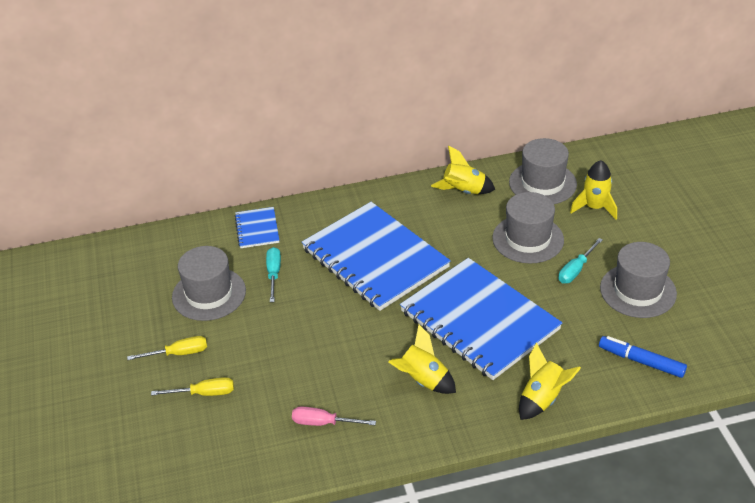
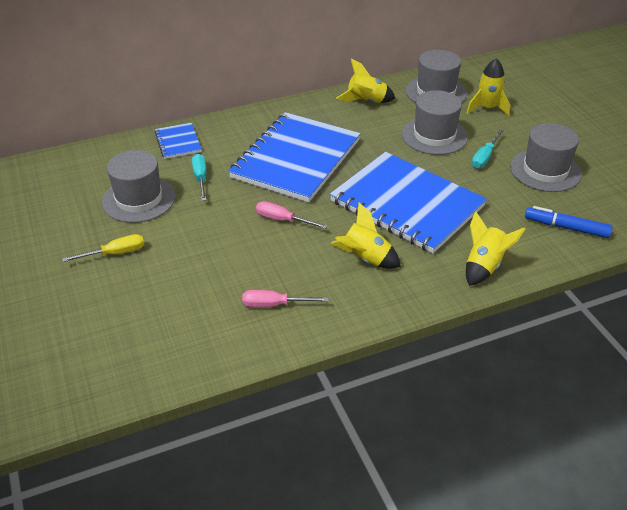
camera: 10 degrees left, 0 degrees up
yellow screwdriver [151,377,234,396] -> none
blue notebook [302,202,451,311] -> blue notebook turned 75 degrees clockwise [228,112,361,202]
none -> pink screwdriver [256,201,328,229]

